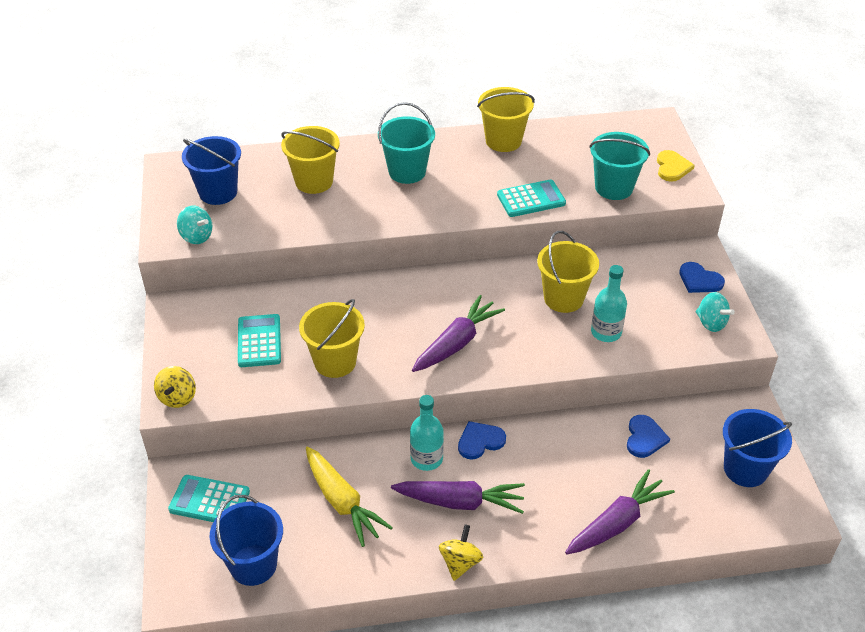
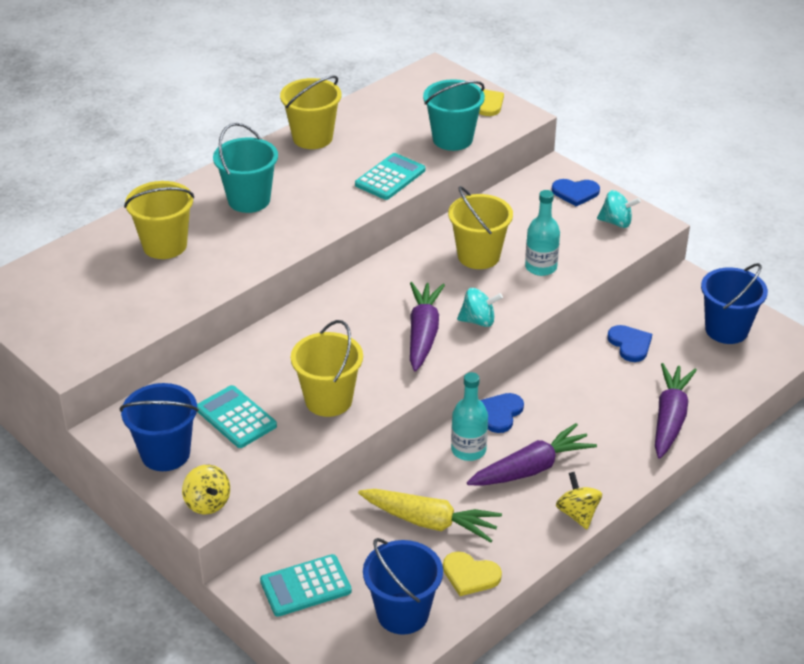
camera: 35 degrees left, 5 degrees down
turquoise spinning top [177,206,213,244] -> turquoise spinning top moved to [457,288,503,327]
blue bucket [182,136,241,205] -> blue bucket moved to [120,383,199,471]
none -> yellow heart [443,551,502,596]

